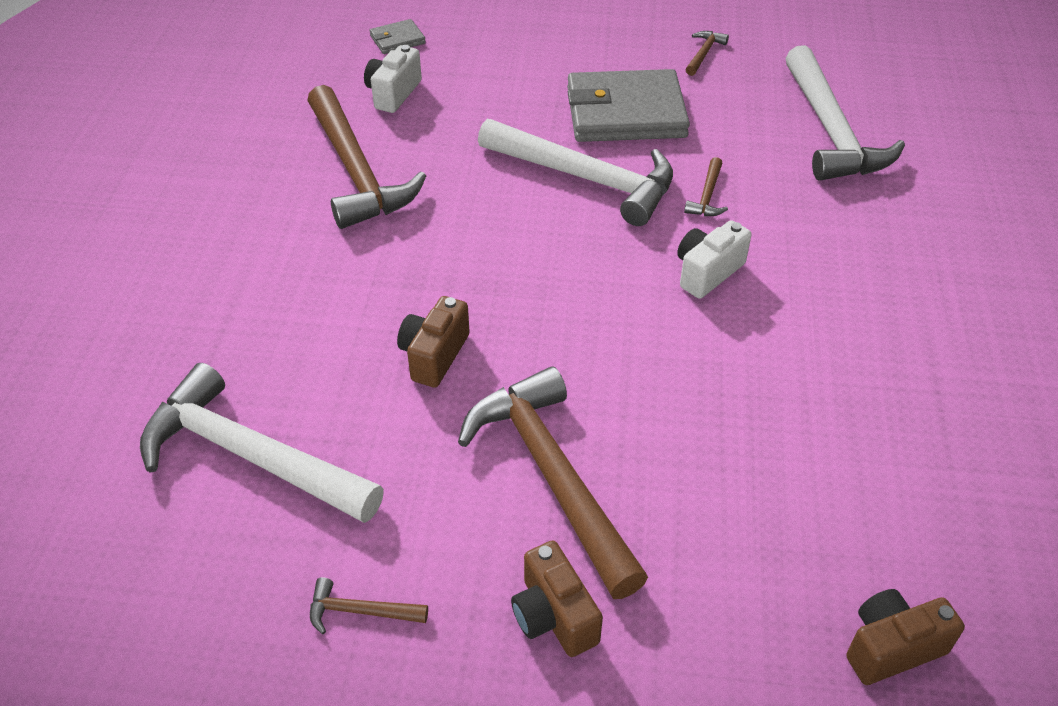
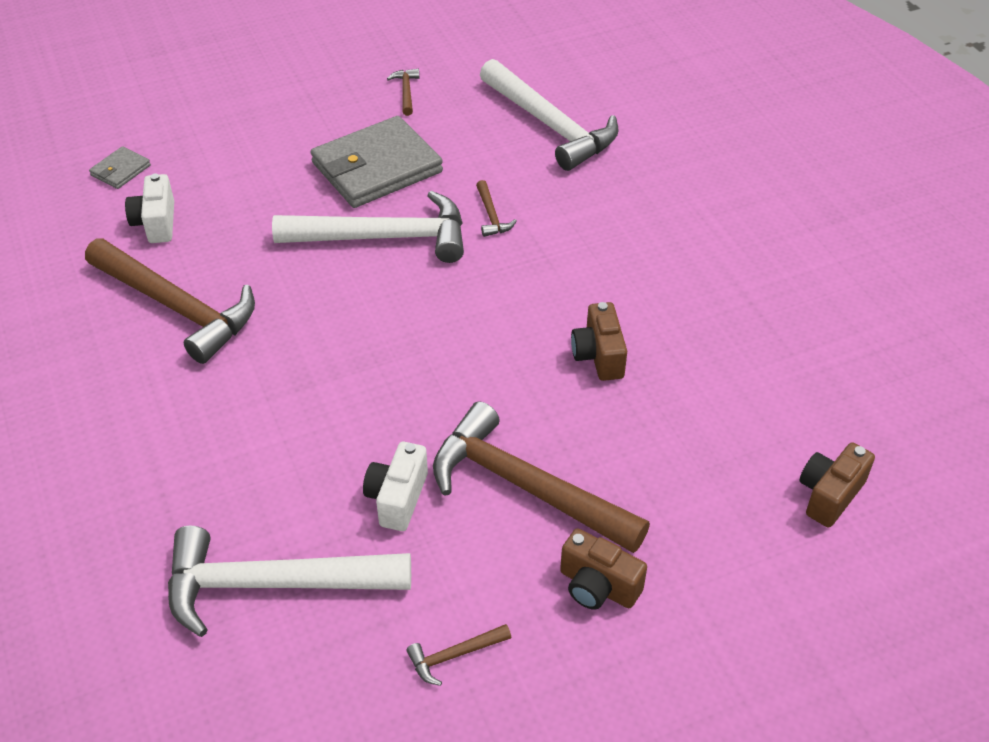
camera: 30 degrees left, 0 degrees up
brown camera [397,296,470,388] -> brown camera moved to [571,302,627,381]
white camera [677,220,751,299] -> white camera moved to [363,442,428,531]

